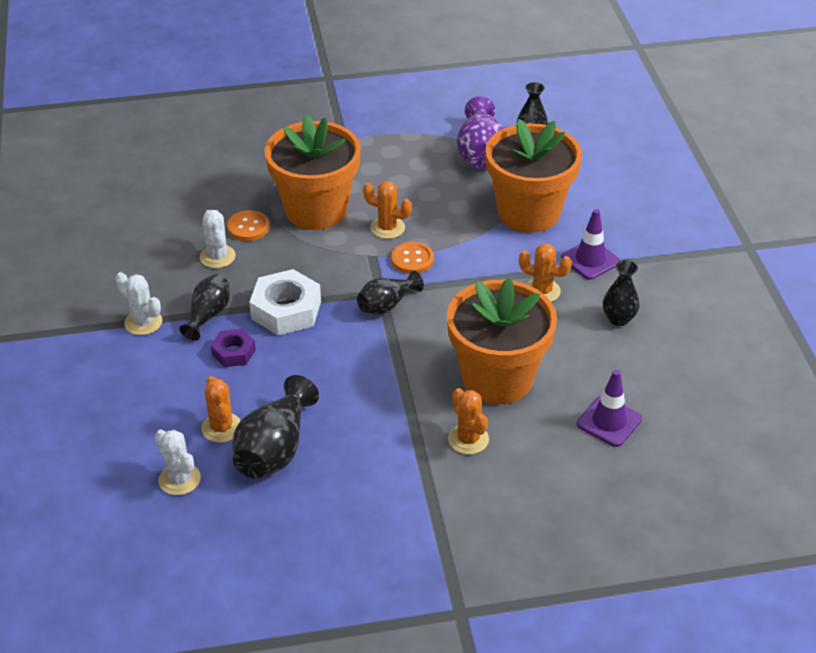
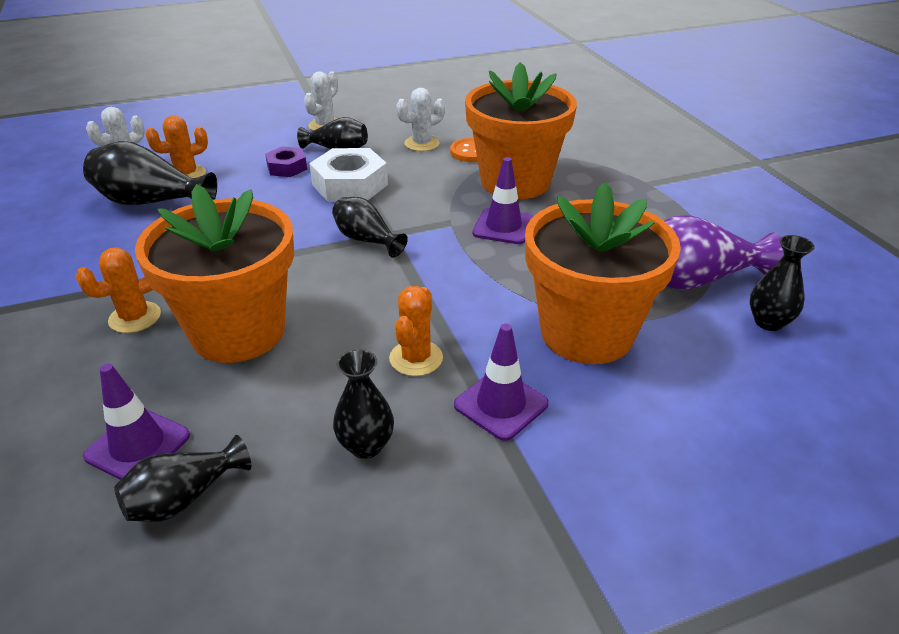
camera: 80 degrees right, 5 degrees down
orange cactus [363,181,412,239] -> purple traffic cone [472,157,534,244]
orange button [391,242,434,274] -> none
none -> black vase [114,435,251,522]

